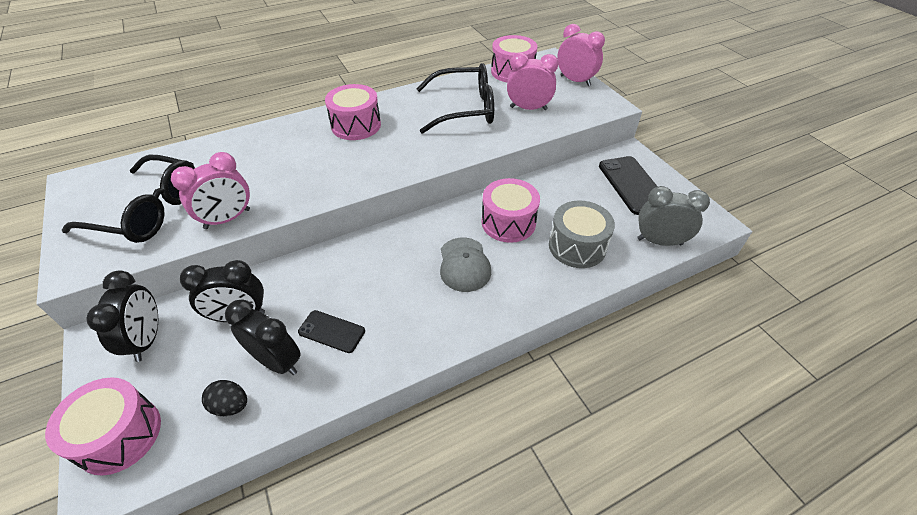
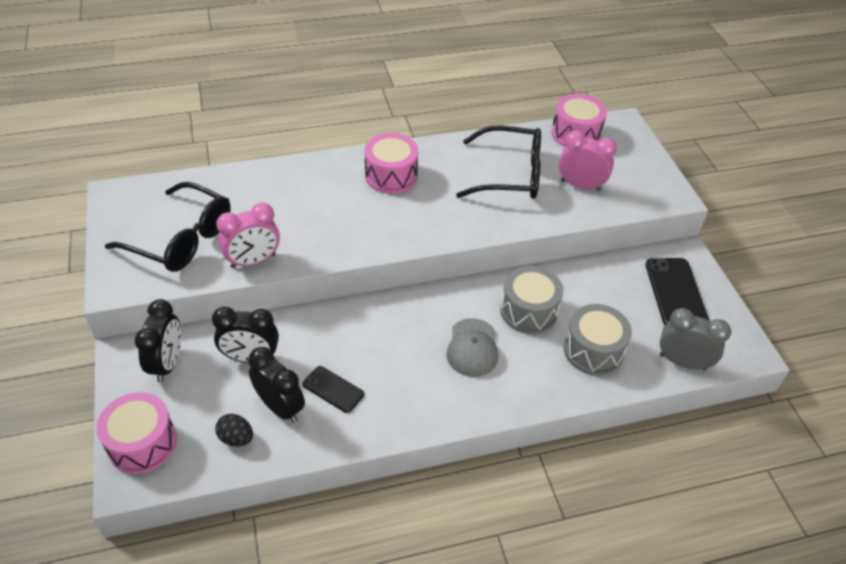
camera: 10 degrees right, 0 degrees up
pink drum [481,178,540,243] -> grey drum [500,266,563,334]
pink clock [557,24,605,86] -> none

